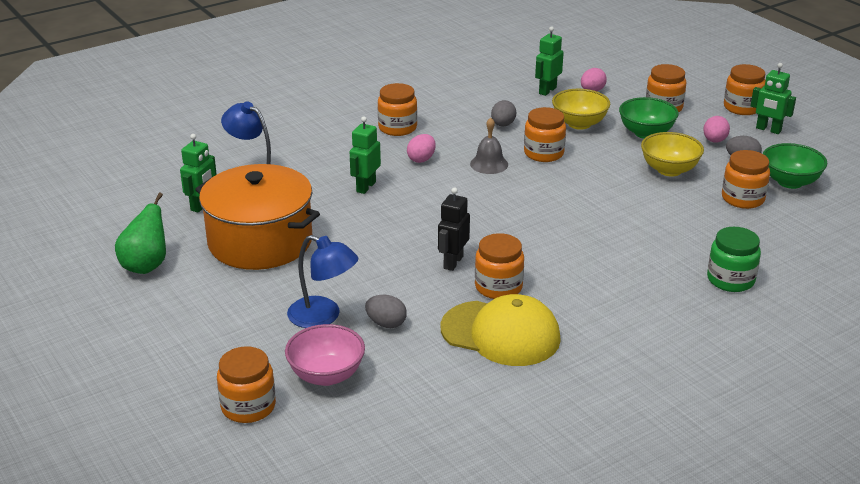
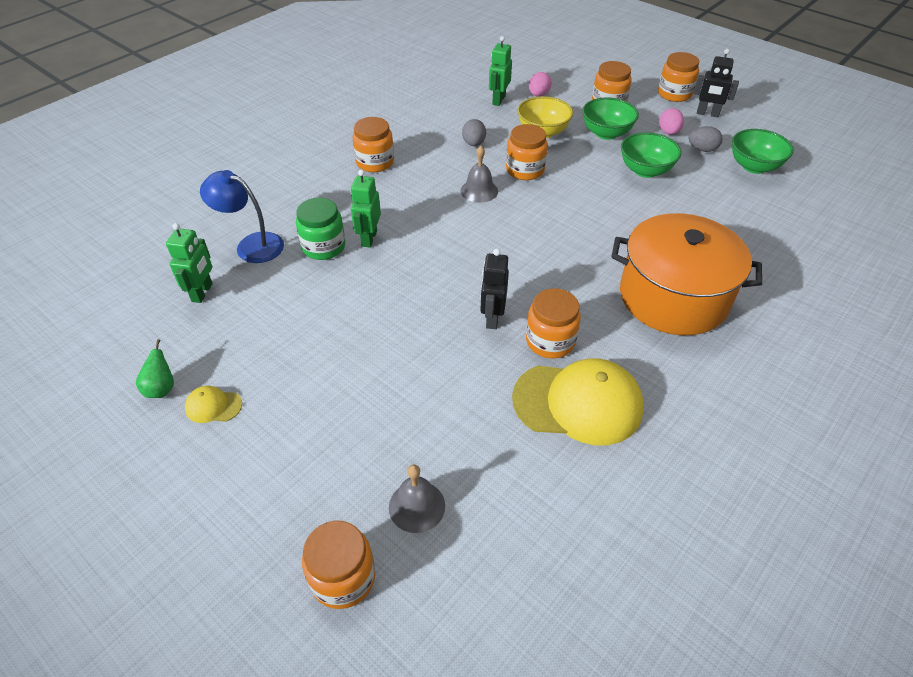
camera: 15 degrees left, 15 degrees up
green pear [115,193,166,274] -> green pear [136,339,174,398], size x0.60
orange pot [195,164,320,270] -> orange pot moved to [611,213,762,335]
pink bowl [285,324,365,386] -> grey bell [389,465,445,533]
blue lamp [287,235,358,328] -> none
grey egg [365,295,407,328] -> none
pink egg [407,134,436,163] -> none
yellow bowl [641,132,704,177] -> green bowl [621,132,681,178]
green jar [707,227,761,292] -> green jar moved to [296,197,345,260]
orange jar [722,150,770,209] -> none
green robot [751,63,796,134] -> black robot [693,49,739,117]
none -> yellow cap [185,386,242,423]

